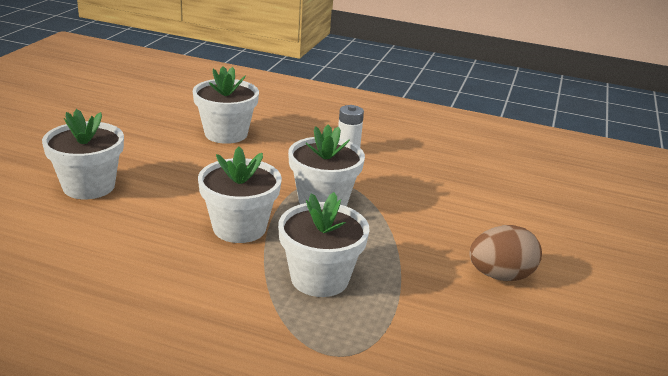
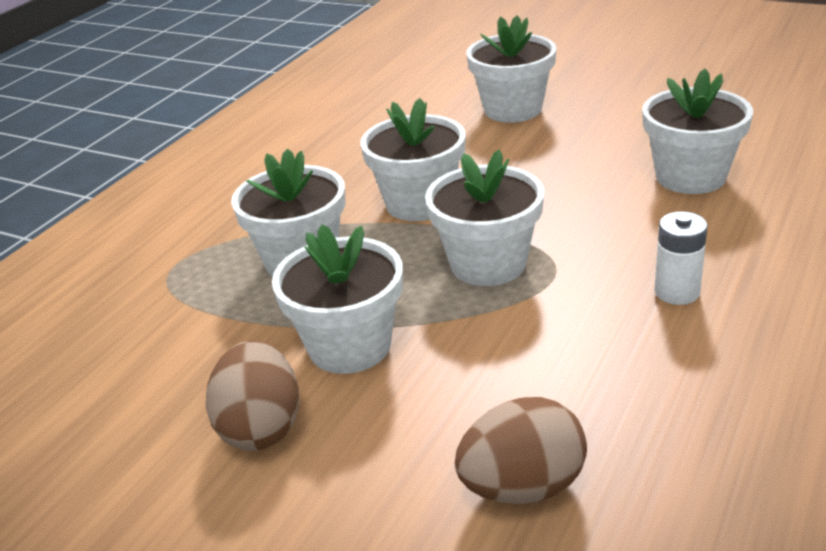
camera: 105 degrees right, 5 degrees up
none -> white flower pot [272,224,403,374]
none -> brown egg [455,397,587,504]

